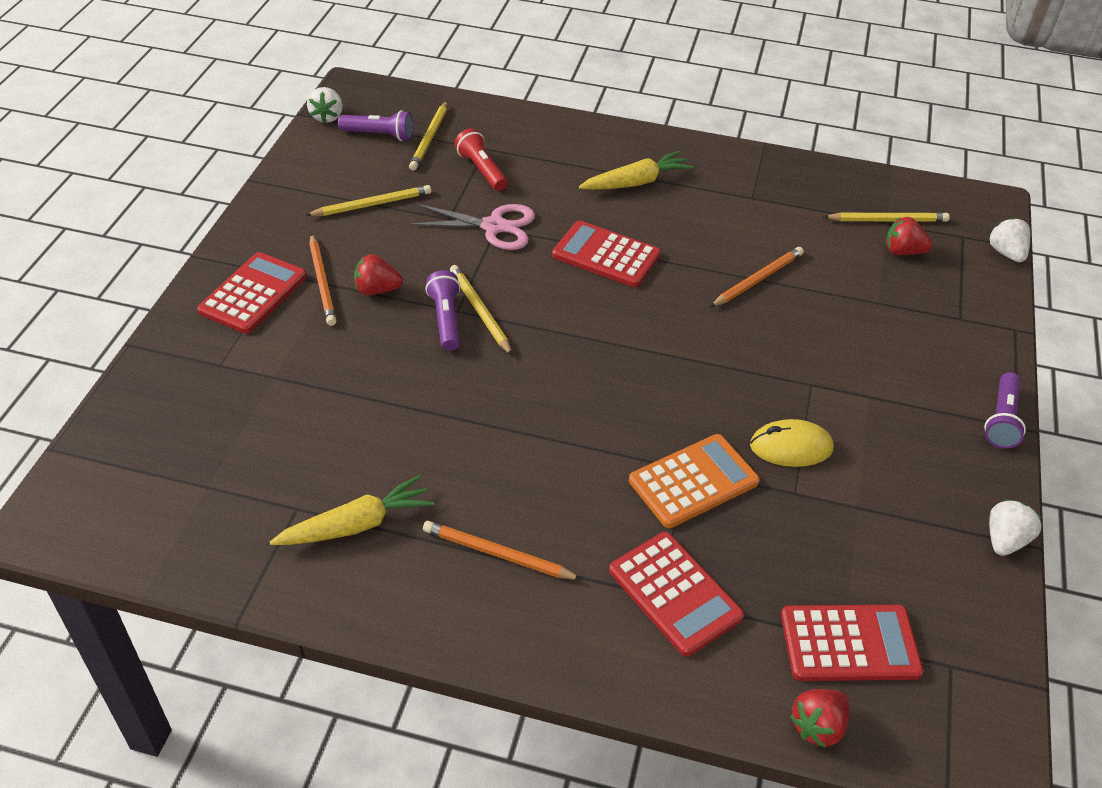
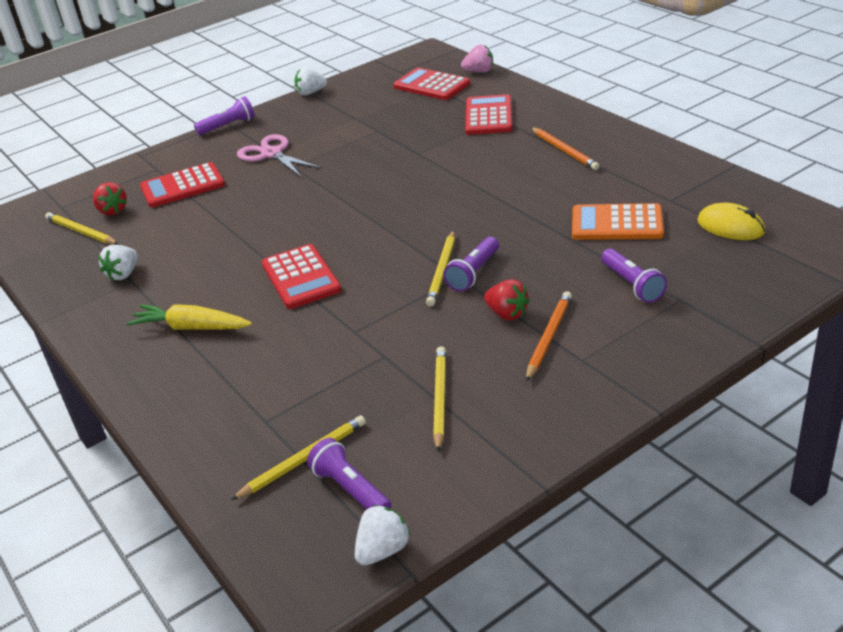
camera: 135 degrees left, 10 degrees down
red calculator [197,252,307,334] -> red calculator moved to [140,162,225,208]
yellow carrot [270,475,434,545] -> none
yellow pencil [306,185,431,216] -> yellow pencil turned 75 degrees clockwise [433,346,446,452]
pink scissors [408,203,535,250] -> pink scissors moved to [237,134,322,178]
red flashlight [454,128,508,191] -> none
orange calculator [629,434,760,528] -> orange calculator moved to [572,203,664,240]
orange pencil [710,247,804,307] -> none
yellow mouse [750,419,834,467] -> yellow mouse moved to [697,203,765,240]
red strawberry [790,689,849,748] -> pink strawberry [461,45,493,73]
white strawberry [989,218,1030,262] -> white strawberry moved to [98,245,138,281]
none -> purple flashlight [601,249,667,303]

